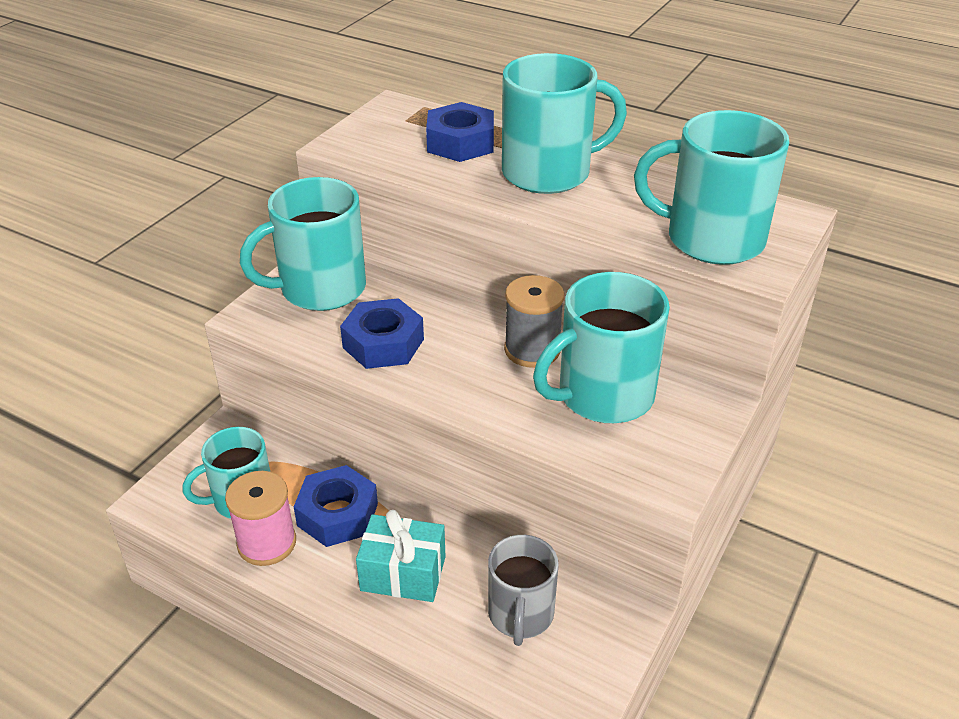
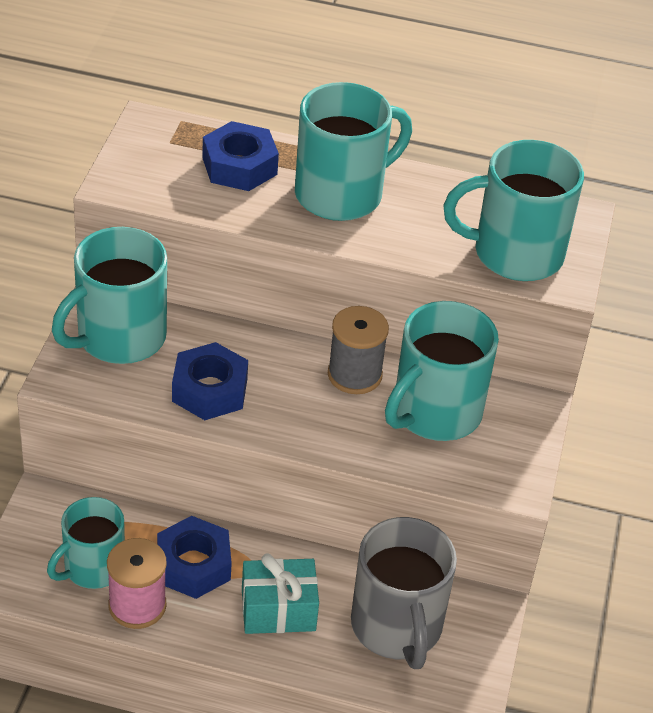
camera: 20 degrees left, 5 degrees up
grey mug [488,535,559,646] -> grey mug [351,517,457,669], size x1.52

